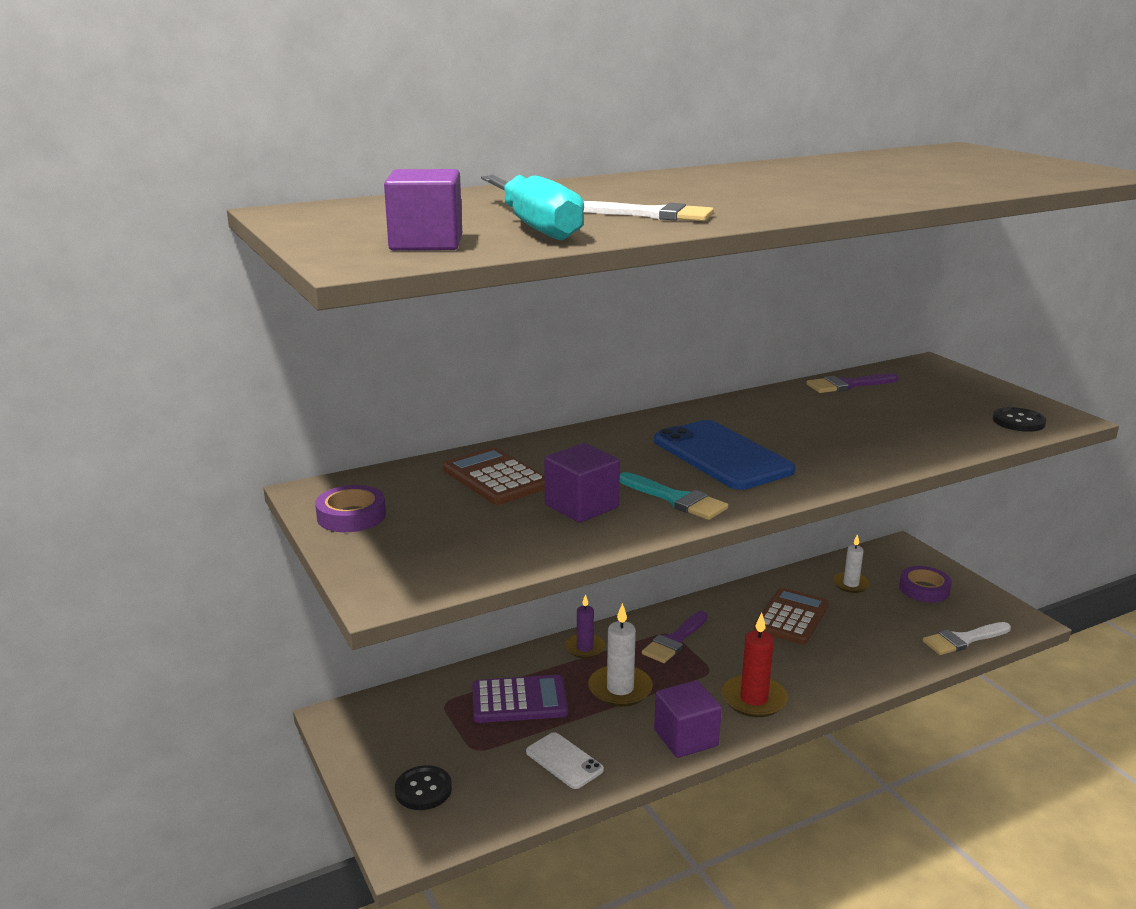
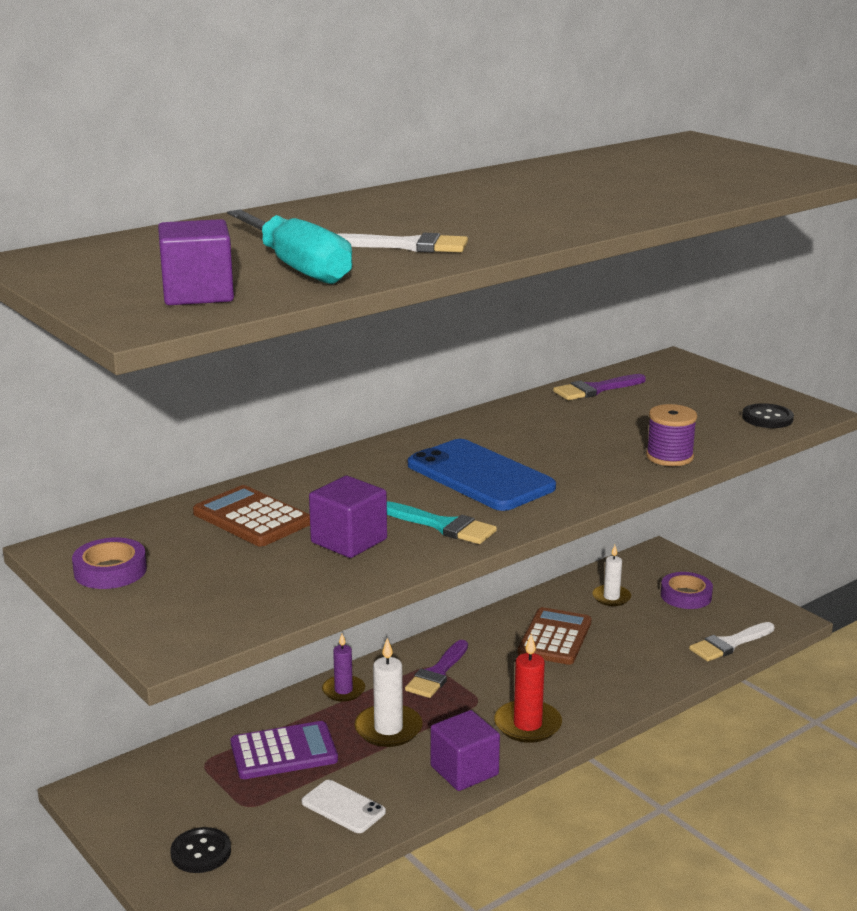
camera: 10 degrees left, 0 degrees up
none -> purple spool [646,404,697,466]

